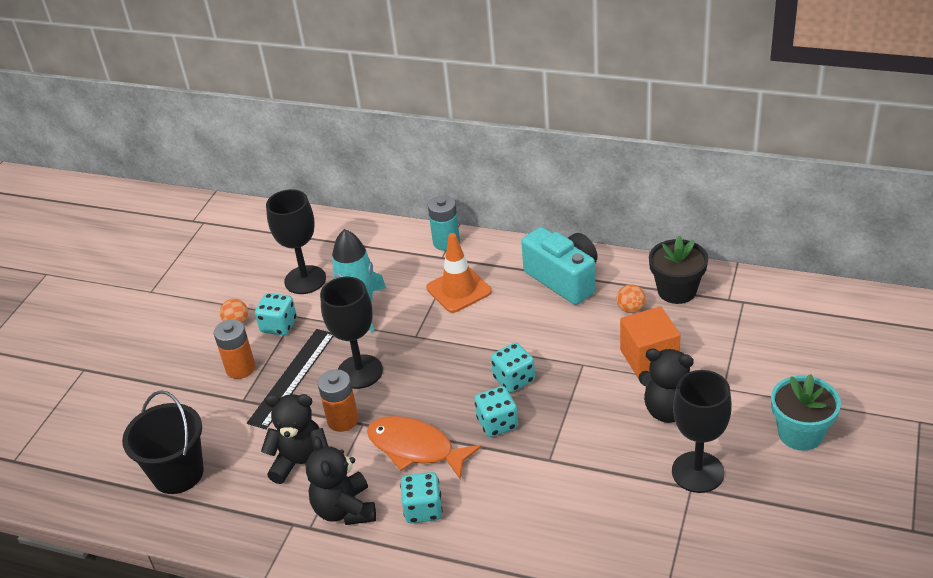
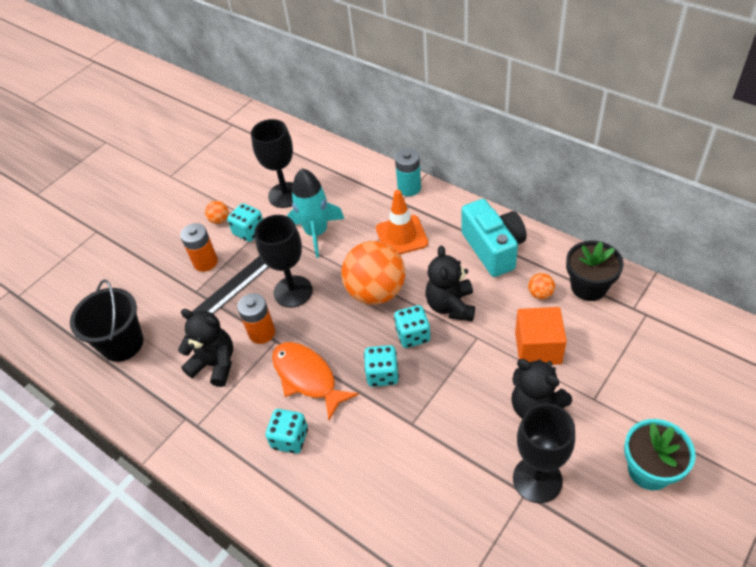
camera: 20 degrees right, 10 degrees up
black teddy bear [306,436,376,525] -> black teddy bear moved to [425,246,475,322]
none -> orange ball [341,241,405,305]

